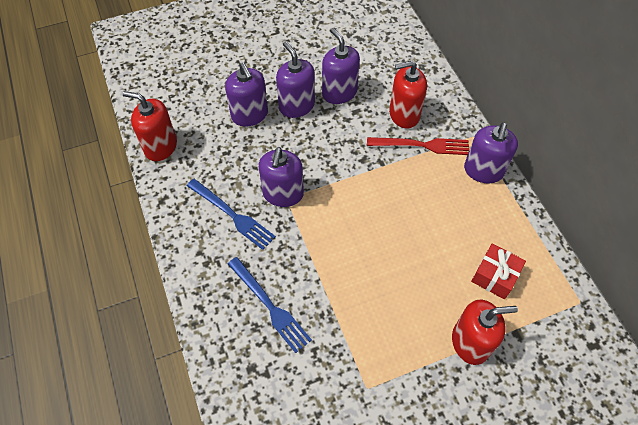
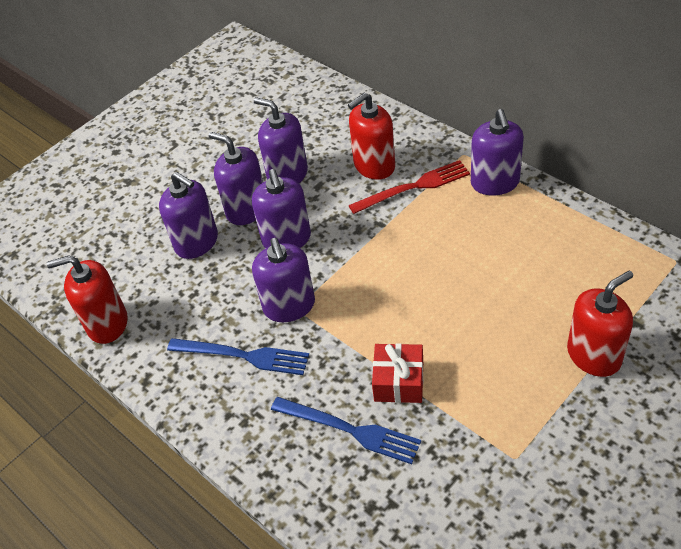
camera: 20 degrees left, 10 degrees down
red gift [471,244,526,299] -> red gift moved to [372,343,423,403]
none -> purple soap dispenser [252,169,311,248]

